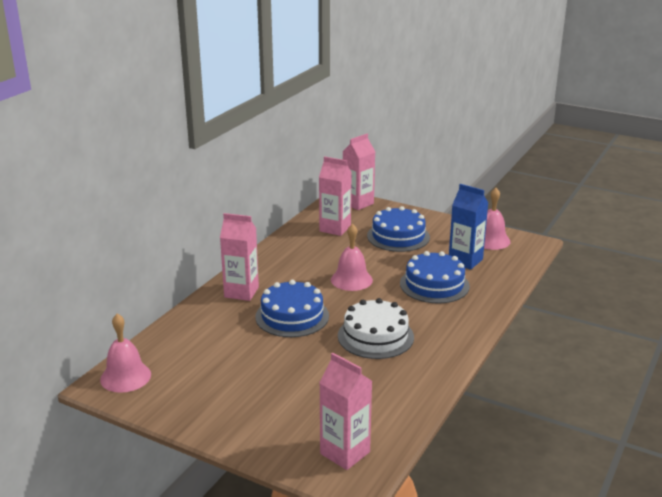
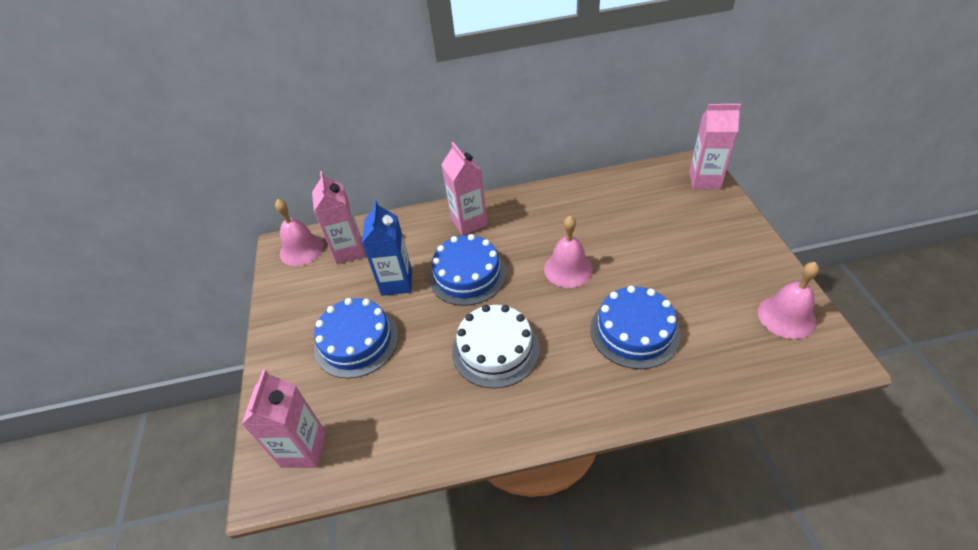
camera: 55 degrees right, 20 degrees up
pink carton [319,156,352,236] -> pink carton moved to [312,171,365,264]
blue cake [367,206,430,252] -> blue cake moved to [314,298,399,379]
blue carton [449,184,488,270] -> blue carton moved to [362,200,412,296]

